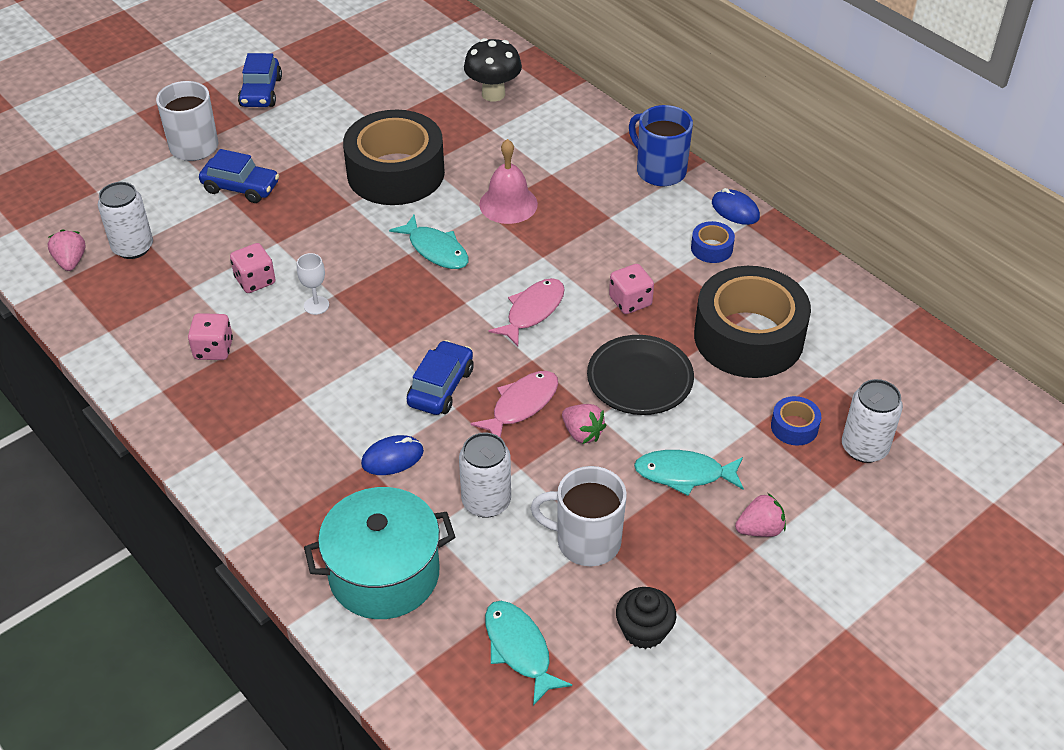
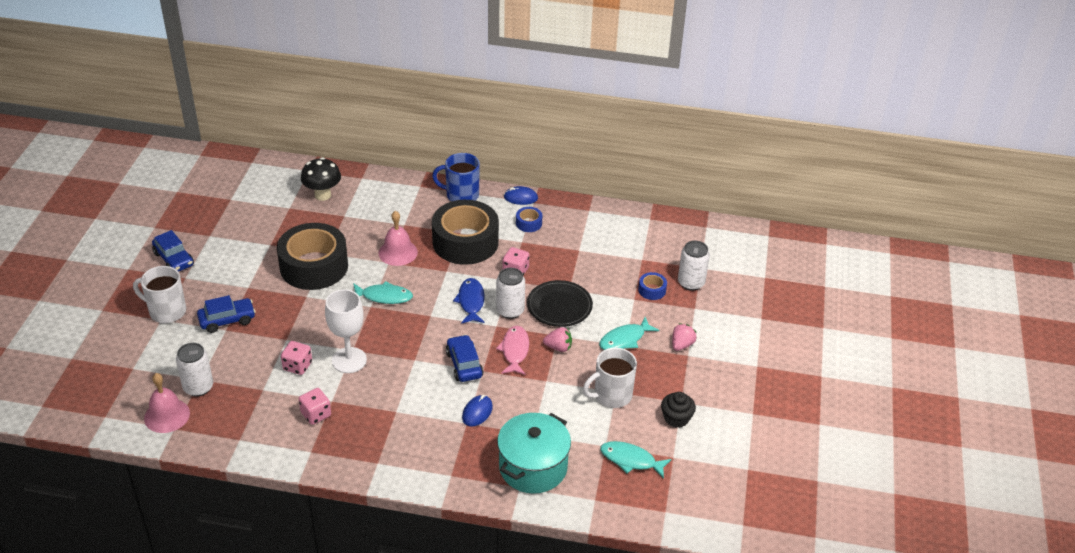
camera: 40 degrees left, 5 degrees down
pink strawberry [48,229,86,271] -> pink bell [144,373,190,433]
white goblet [297,253,329,315] -> white goblet [325,289,367,373], size x2.01
white can [459,433,511,518] -> white can moved to [496,268,525,319]
pink fish [489,278,565,346] -> blue fish [453,278,485,324]
black tape [694,266,811,378] -> black tape moved to [432,200,499,265]

